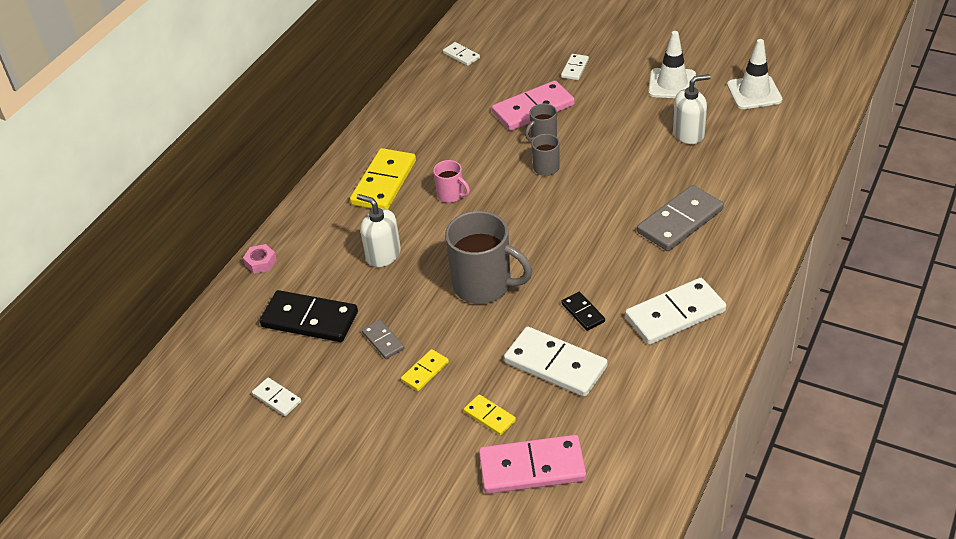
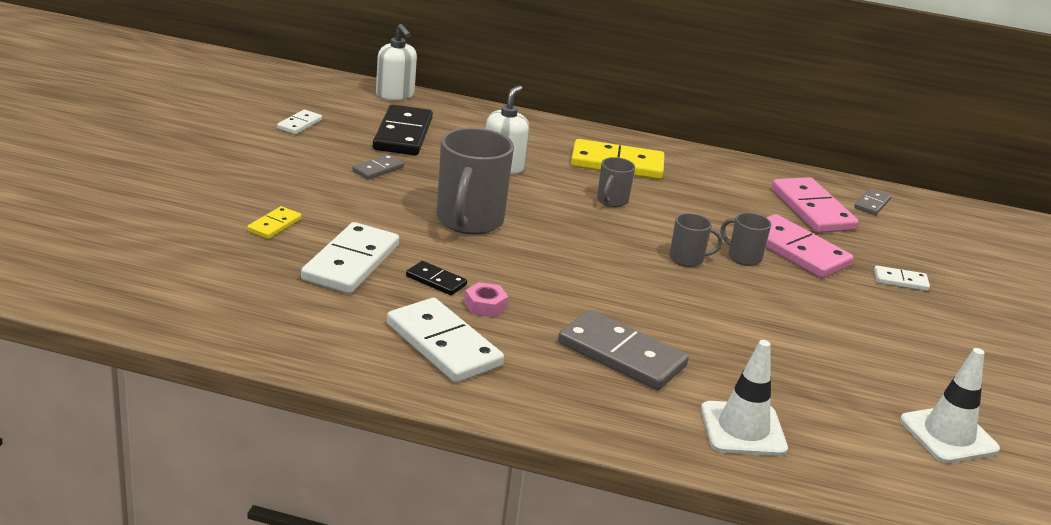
camera: 70 degrees right, 15 degrees down
pink nut [243,244,277,274] -> pink nut moved to [464,282,508,317]
yellow domino [401,349,449,391] -> none
pink mug [433,160,470,203] -> grey mug [597,157,635,207]
white domino [443,42,480,66] -> grey domino [854,188,891,215]
pink domino [479,435,586,494] -> pink domino moved to [771,177,859,233]
black domino [561,292,605,331] -> black domino turned 75 degrees clockwise [406,261,467,295]
white traffic cone [648,31,696,98] -> white traffic cone moved to [701,340,788,456]
white soap dispenser [673,74,711,144] -> white soap dispenser moved to [376,24,417,100]

